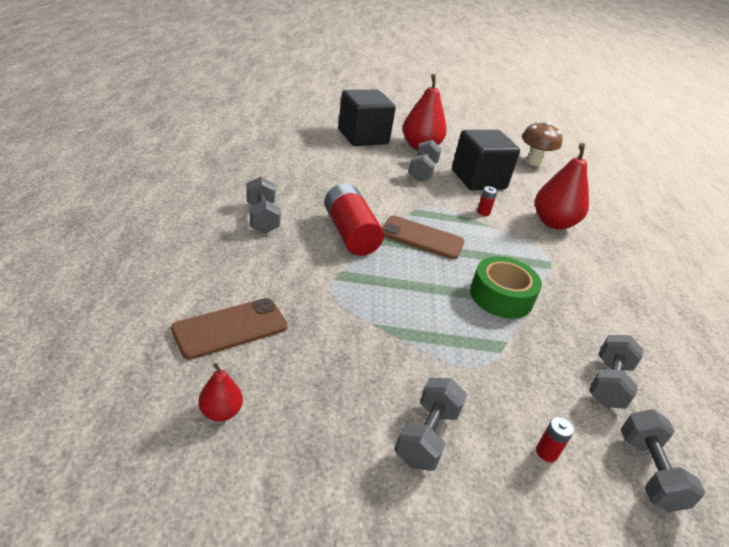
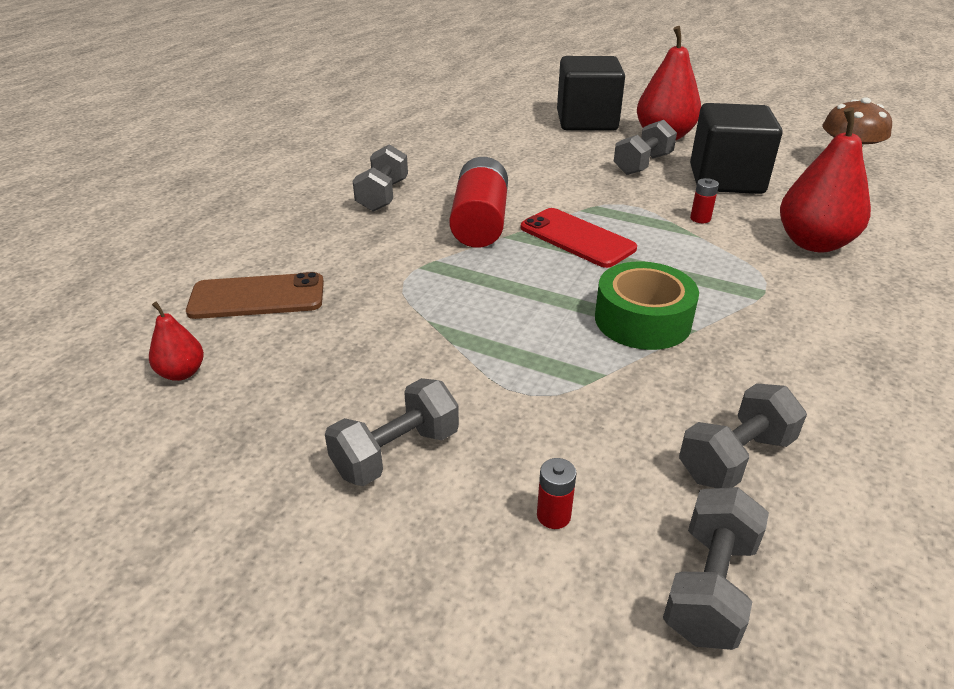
camera: 30 degrees right, 0 degrees up
brown phone [382,216,464,259] -> red phone [521,208,637,268]

